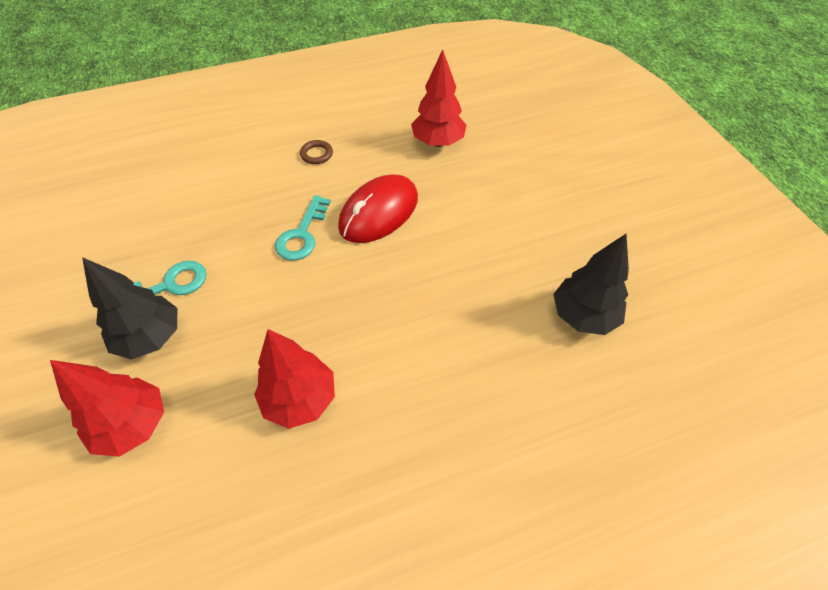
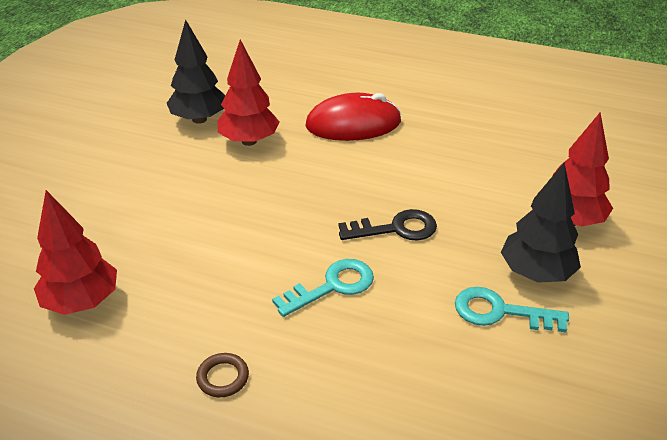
camera: 140 degrees left, 15 degrees down
red tree [254,329,335,429] -> red tree moved to [217,40,280,146]
red mouse [338,174,418,243] -> red mouse moved to [305,93,401,141]
none -> black key [339,209,437,240]

